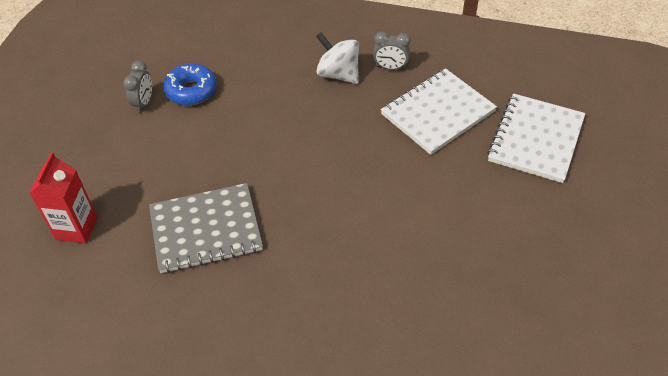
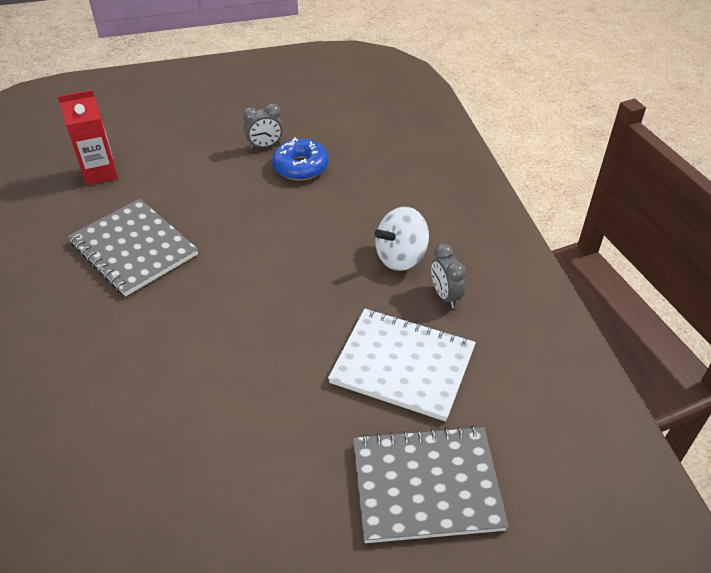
camera: 60 degrees right, 5 degrees down
white spinning top [316,32,359,84] -> white spinning top turned 135 degrees counterclockwise [374,207,429,271]
white notebook [487,93,585,183] -> grey notebook [353,425,509,543]

